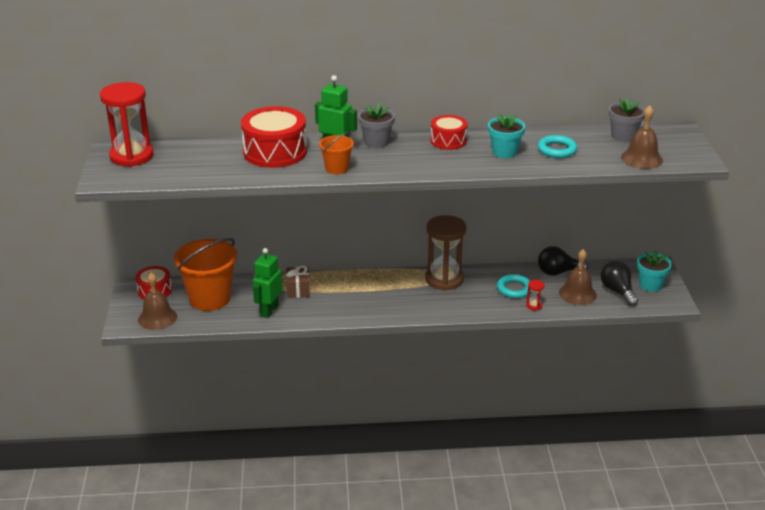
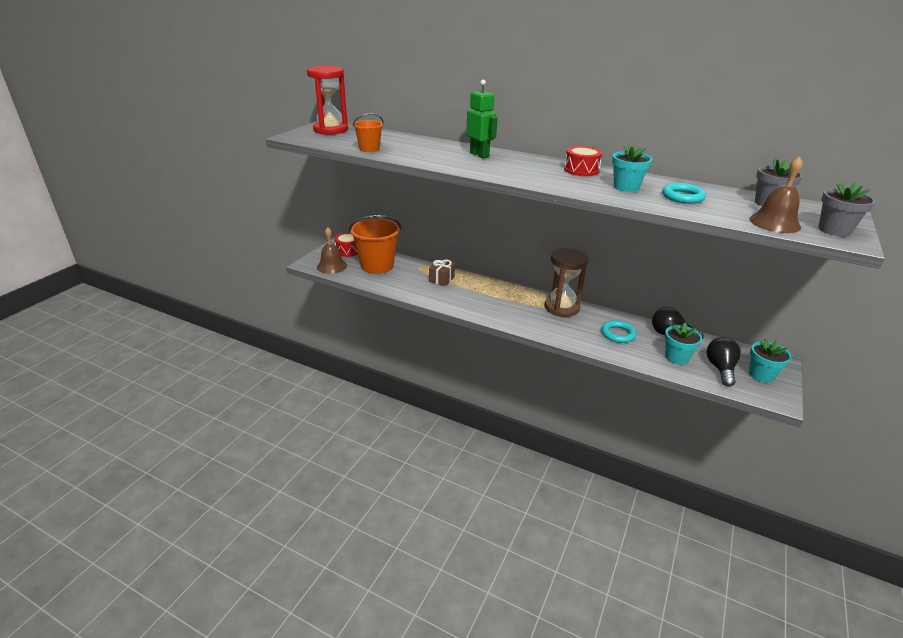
camera: 30 degrees right, 0 degrees up
red drum [241,106,307,168] -> none
green robot [253,248,282,318] -> none
orange bucket [319,132,354,174] -> orange bucket moved to [353,113,384,152]
grey flower pot [358,102,395,148] -> grey flower pot moved to [818,182,876,237]
red hourglass [526,280,545,311] -> none
brown bell [559,249,597,305] -> turquoise flower pot [665,322,702,365]

